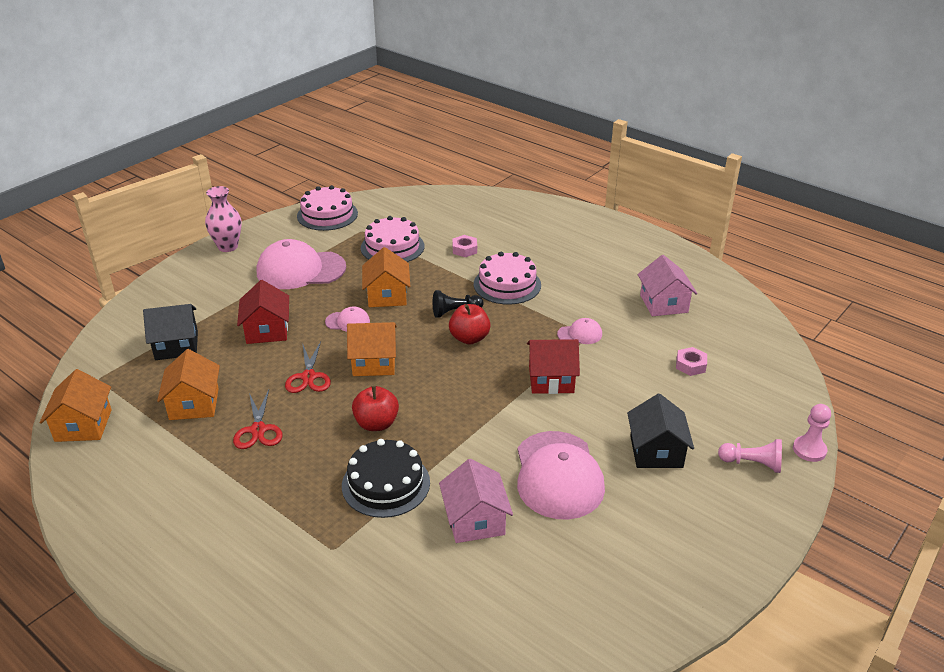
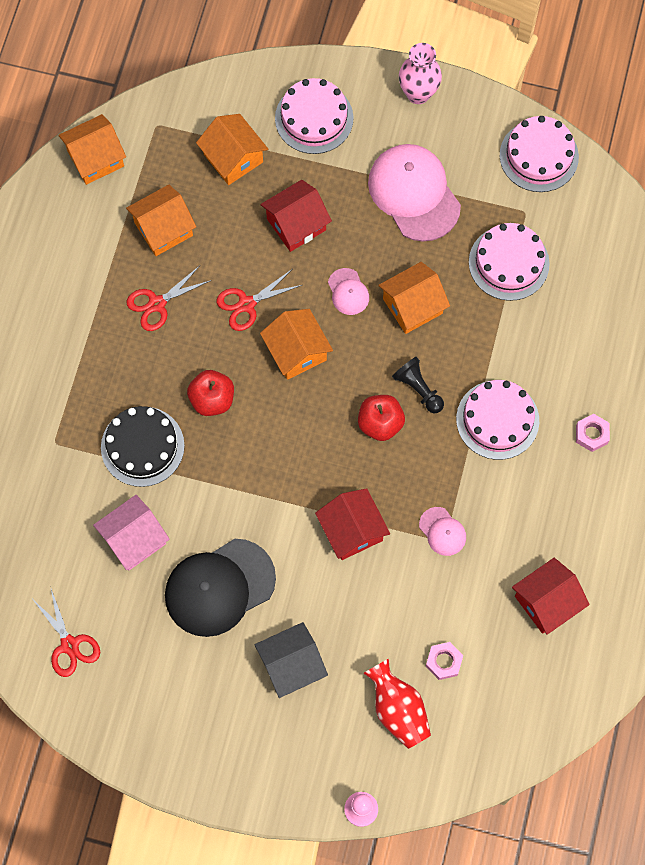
camera: 65 degrees right, 35 degrees up
black house [143,304,198,360] -> orange house [196,114,268,185]
pink nut [452,235,477,257] -> pink nut moved to [576,414,610,452]
pink cap [517,431,605,520] -> black cap [165,539,276,637]
pink house [638,255,697,316] -> red house [512,558,590,635]
pink pawn [718,439,782,473] -> none
none -> red scissors [33,589,100,677]
none -> pink cake [275,78,354,154]
none -> red vase [363,658,431,749]

